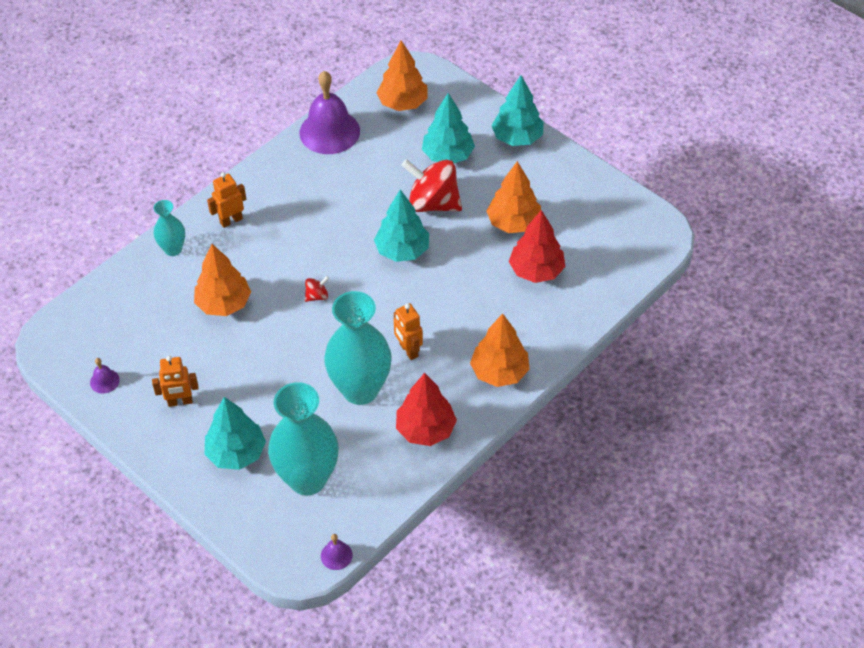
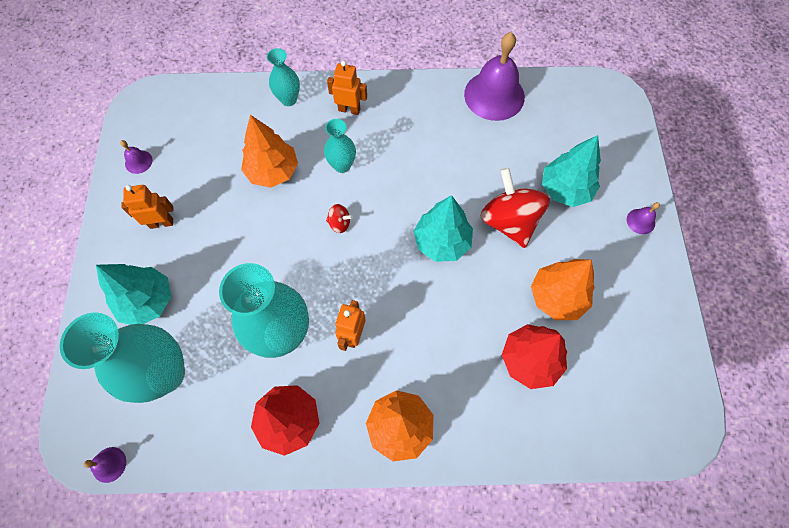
camera: 45 degrees right, 15 degrees up
orange robot [152,356,199,407] -> orange robot turned 135 degrees clockwise [121,185,174,229]
orange tree [377,40,428,111] -> none
turquoise tree [491,75,544,146] -> purple bell [627,202,660,234]
none -> turquoise vase [324,119,356,173]

